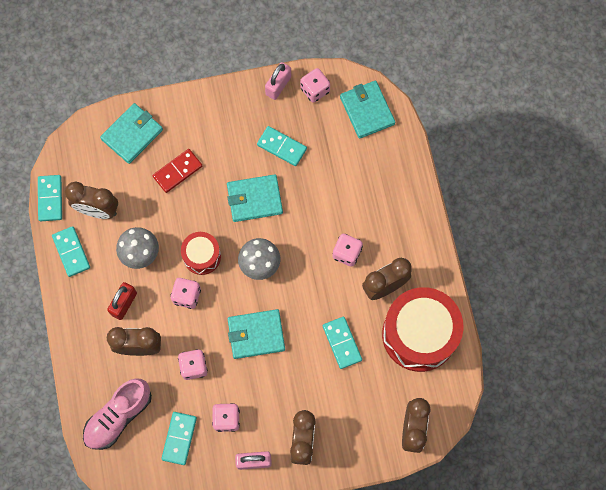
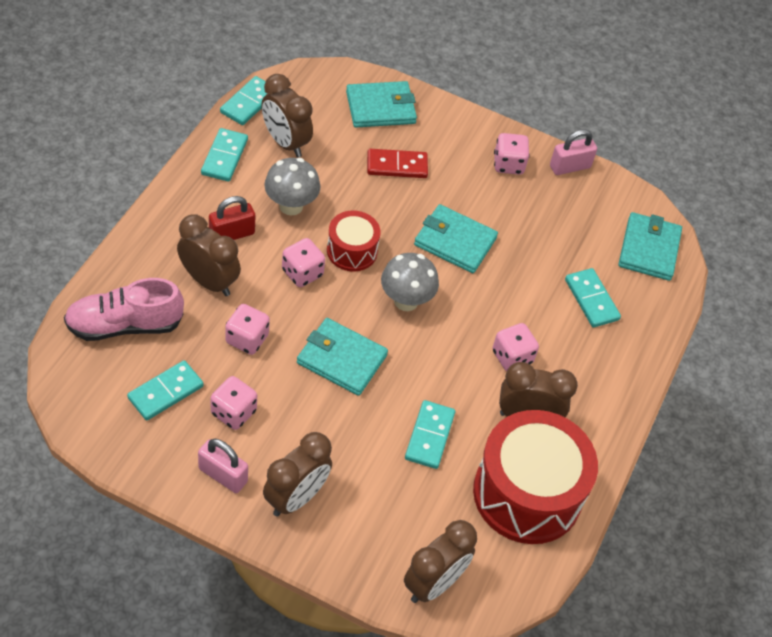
camera: 30 degrees right, 20 degrees down
turquoise domino [257,126,307,166] -> turquoise domino moved to [565,268,621,328]
pink dice [300,68,330,103] -> pink dice moved to [494,133,530,175]

